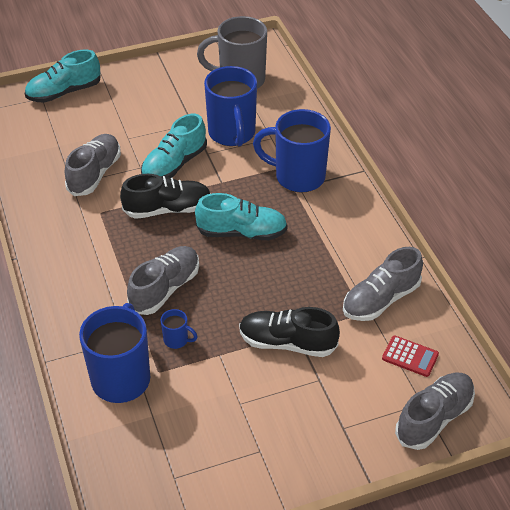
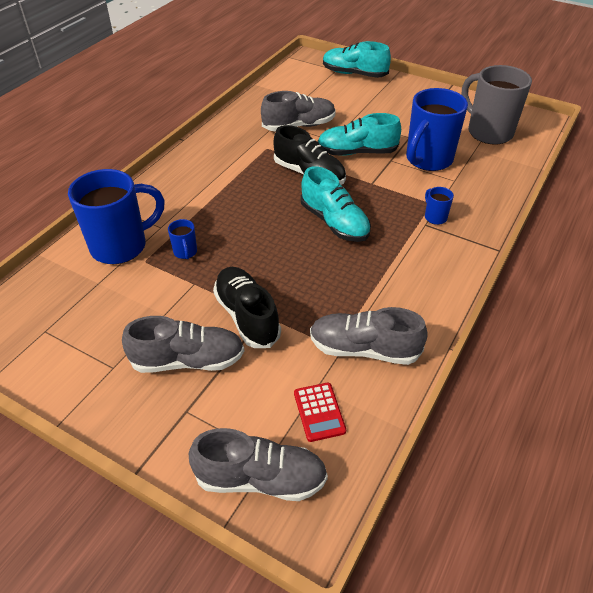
camera: 50 degrees right, 0 degrees up
grey shoe [127,246,199,315] -> grey shoe moved to [122,316,244,373]
blue mug [253,109,331,193] -> blue mug [425,187,454,225], size x0.43

